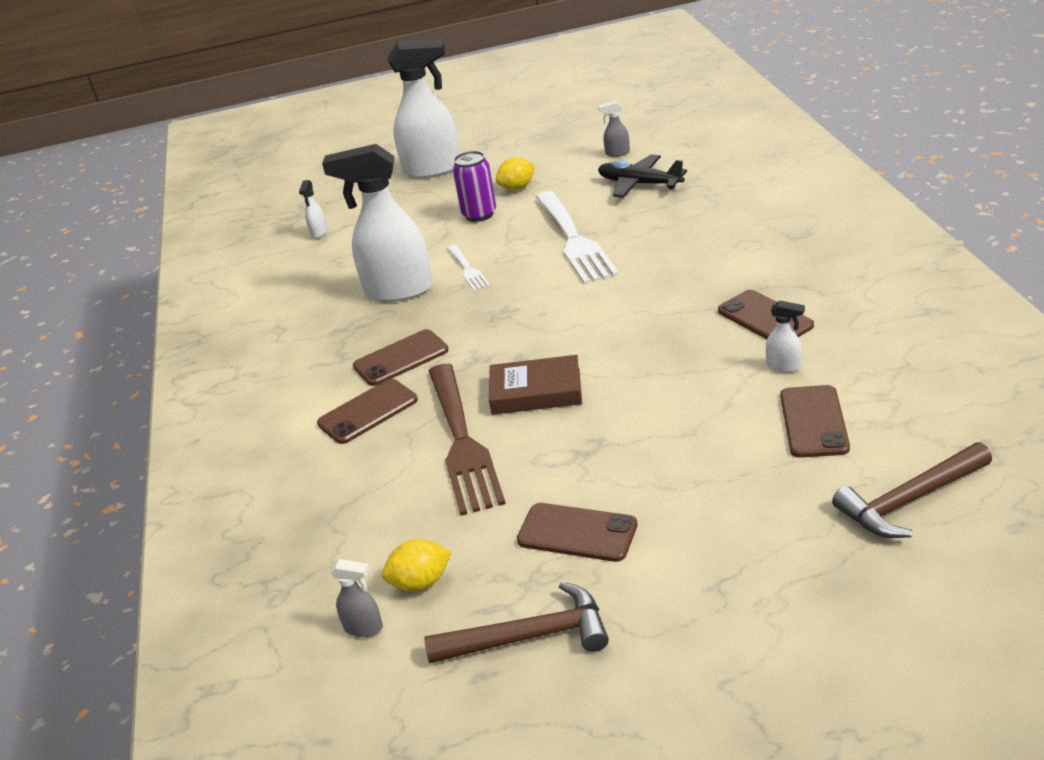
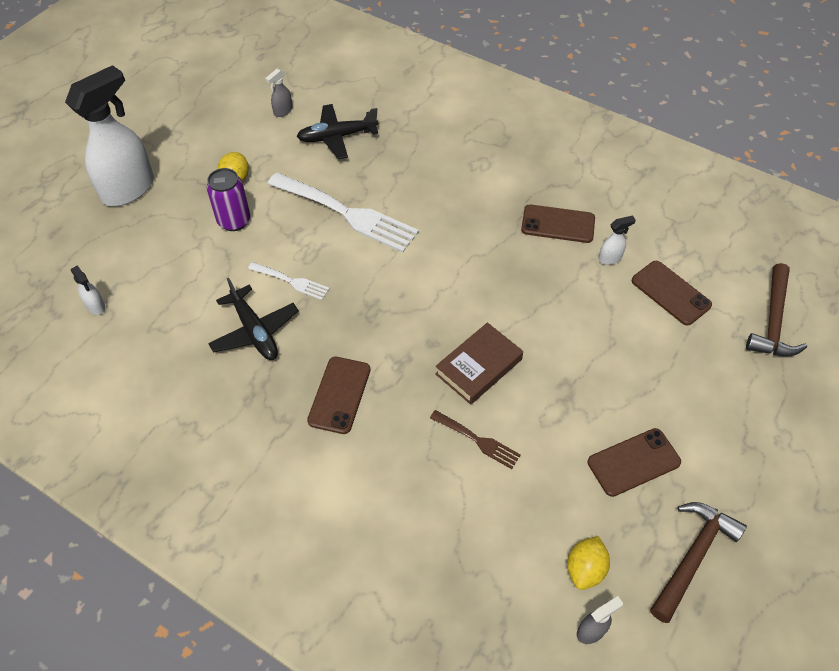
camera: 50 degrees left, 20 degrees up
brown phone [317,379,418,444] -> none
white spray bottle [322,144,433,302] -> black plane [208,278,299,360]
brown fork [429,364,506,516] -> brown fork [430,410,521,469], size x0.49

